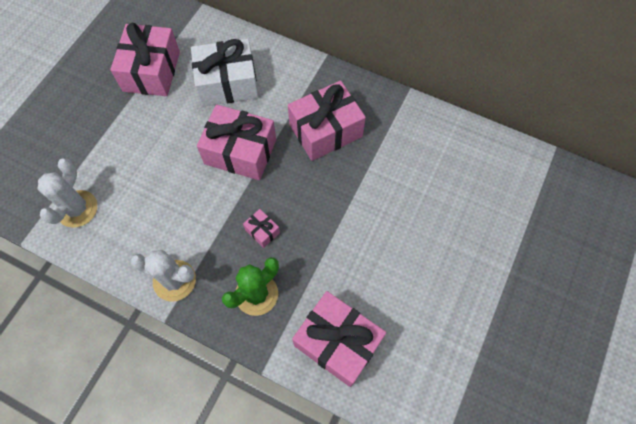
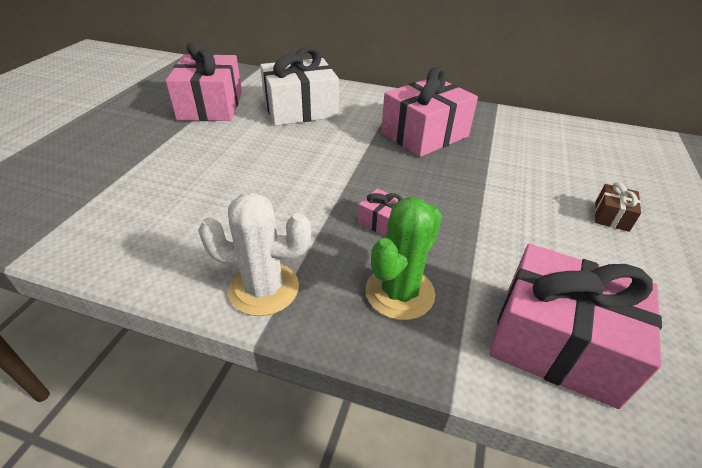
camera: 10 degrees left, 25 degrees down
white cactus [38,158,97,228] -> none
pink gift [197,104,276,180] -> none
none -> brown gift [595,182,641,232]

